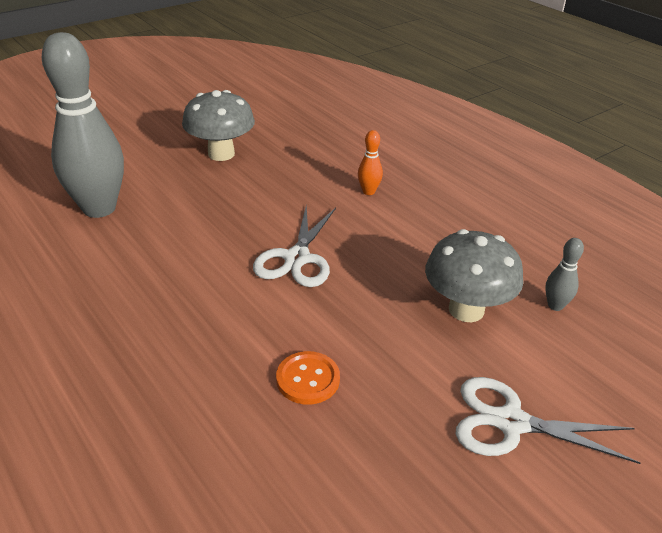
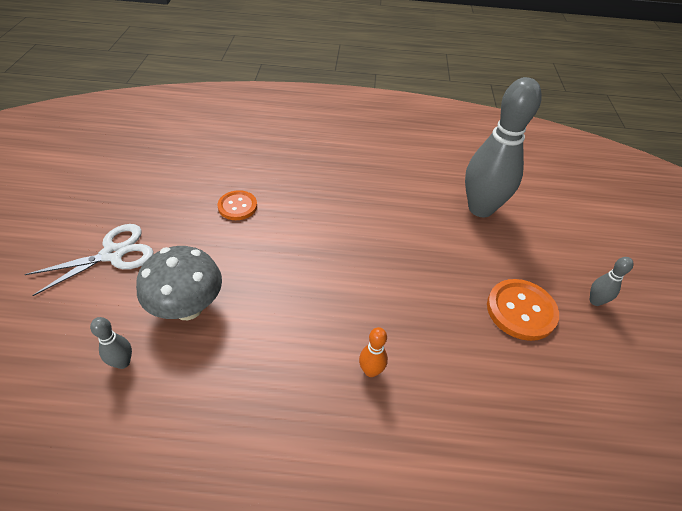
camera: 130 degrees right, 10 degrees up
grey mushroom [182,90,255,161] -> orange button [487,279,559,341]
white scissors [253,205,336,287] -> none
none -> grey bowling pin [590,257,633,306]

